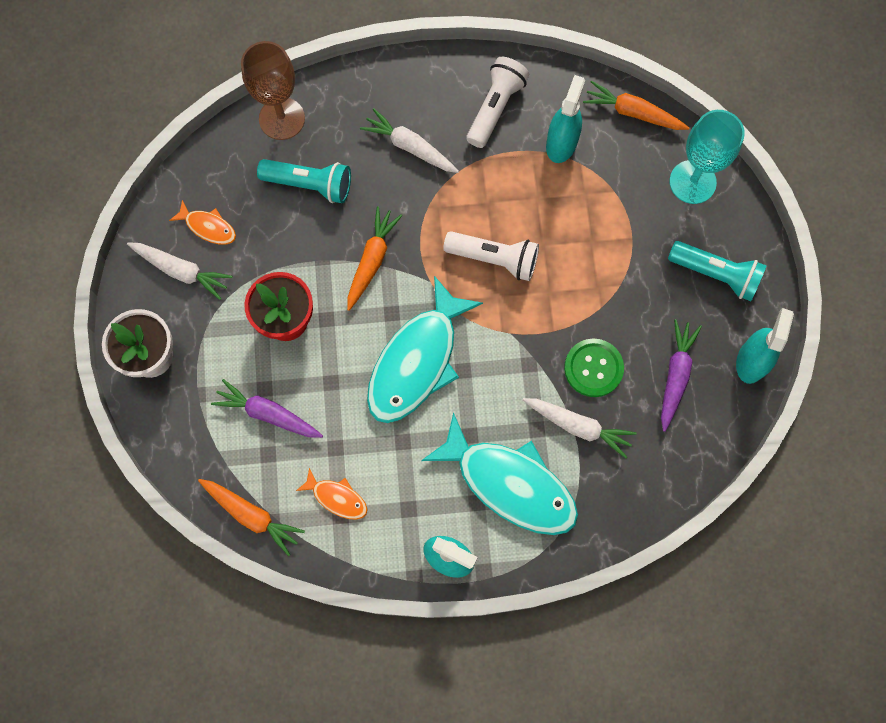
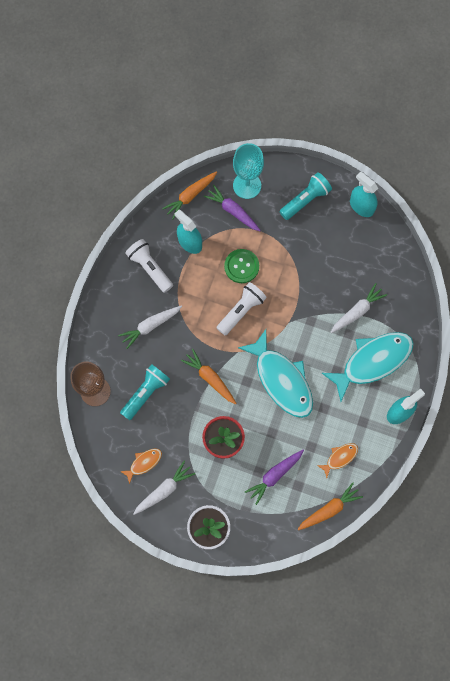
camera: 65 degrees left, 0 degrees up
green button [564,338,624,397] -> green button moved to [224,249,259,283]
purple carrot [661,319,702,432] -> purple carrot moved to [204,185,261,231]

